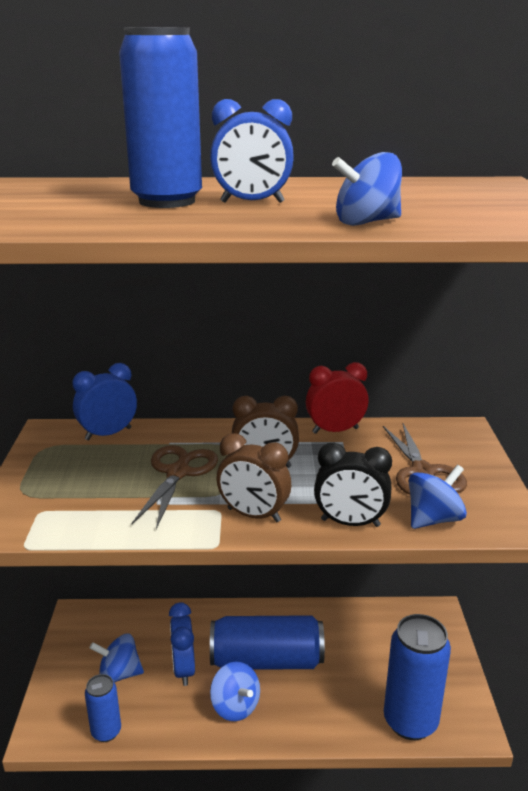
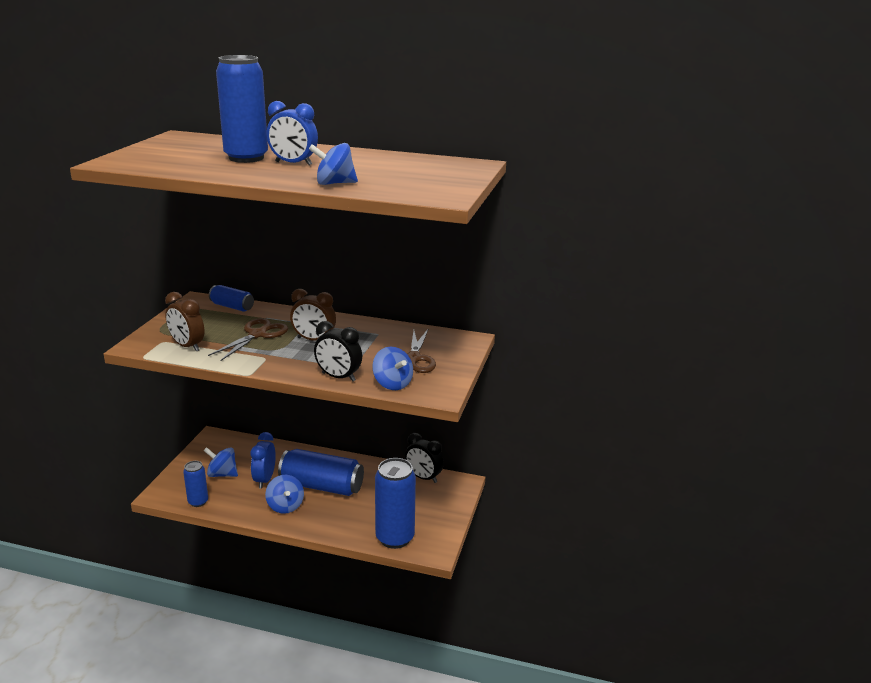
camera: 15 degrees right, 0 degrees up
blue clock [72,363,137,440] -> blue can [209,285,254,312]
brown clock [217,433,291,522] -> brown clock moved to [165,292,205,351]
red clock [306,362,368,434] -> none
blue spinning top [409,465,467,529] -> blue spinning top turned 75 degrees clockwise [372,347,413,390]
none -> black clock [405,433,444,483]

